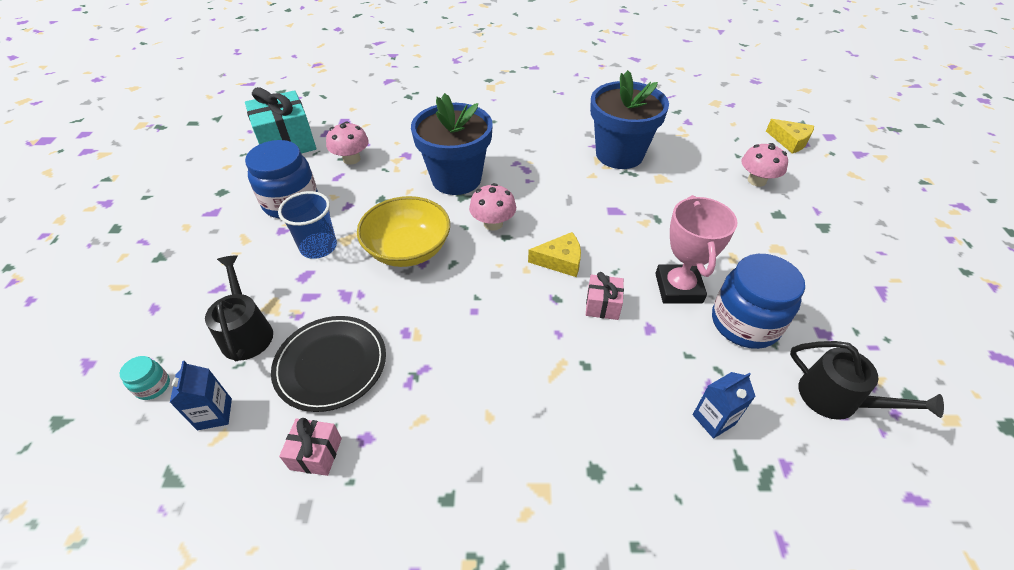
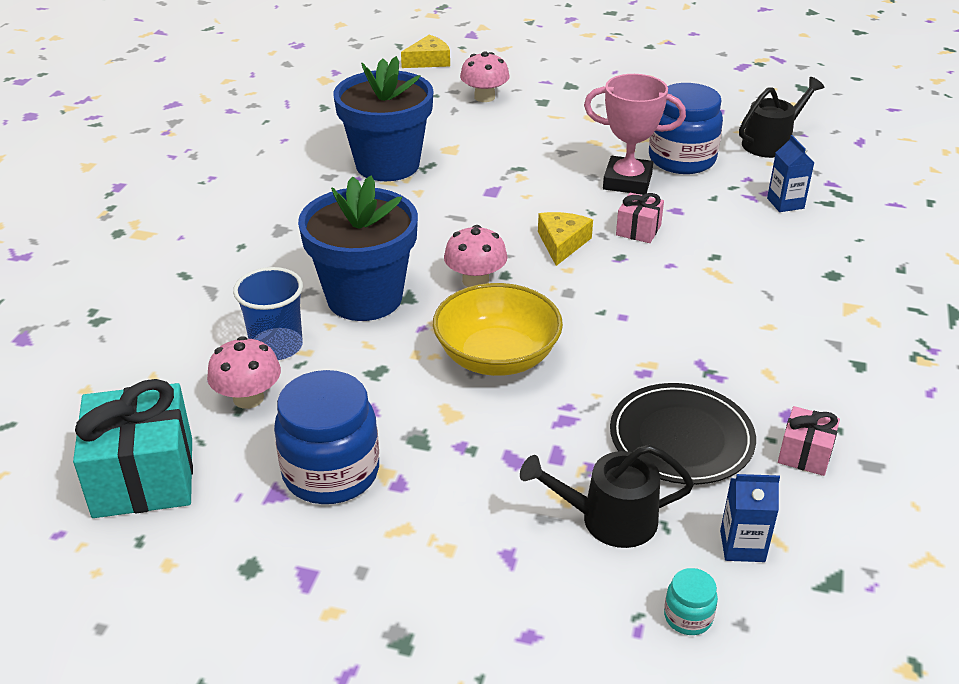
camera: 75 degrees left, 10 degrees down
blue cup [278,191,337,259] -> blue cup moved to [233,267,303,360]

